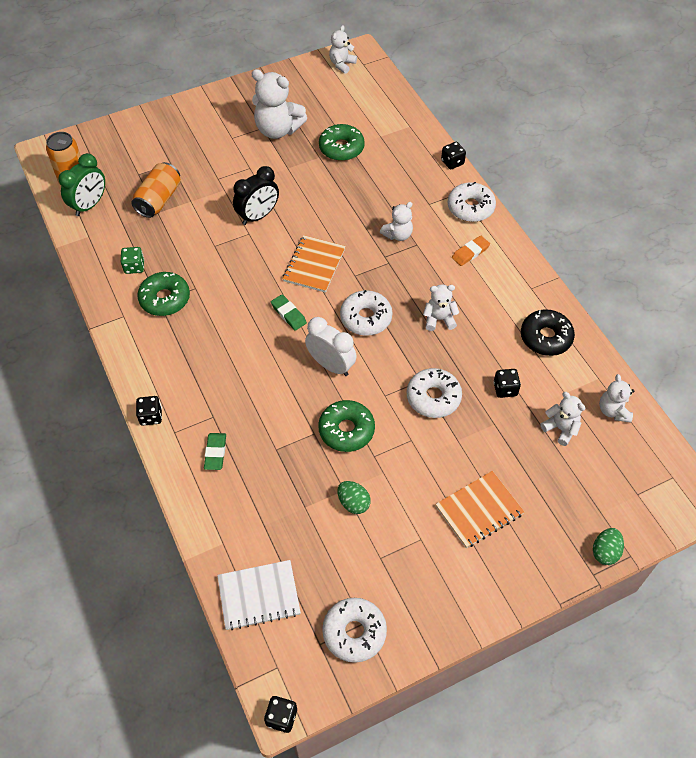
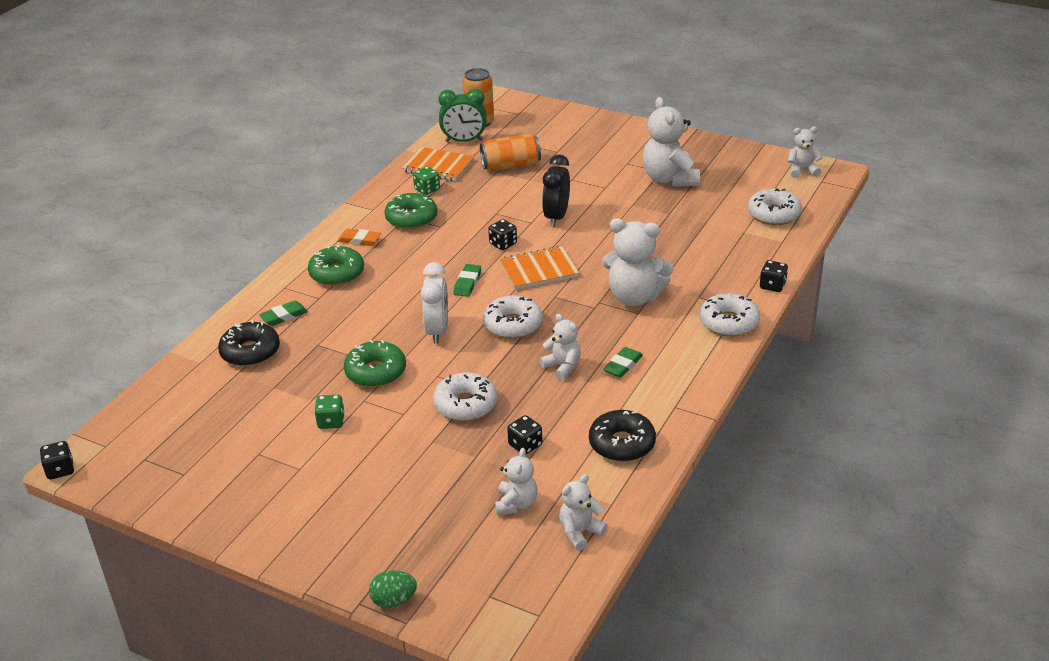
camera: 55 degrees right, 20 degrees down
black dice [136,396,162,426] -> black dice moved to [488,219,517,250]
white notebook [217,560,301,630] -> none
black clock [233,166,279,225] -> black clock turned 90 degrees clockwise [542,155,570,227]
green donut [319,124,365,161] -> green donut moved to [308,245,364,286]
white donut [322,598,387,663] -> white donut moved to [748,188,802,225]
green egg [338,481,371,514] -> none
white teddy bear [380,202,413,241] -> white teddy bear [602,218,674,306], size x1.79
orange notebook [435,471,524,548] -> orange notebook moved to [402,147,474,181]
orange eraser [452,236,490,266] -> orange eraser moved to [337,229,381,246]
none -> black donut [218,320,280,367]
none -> green dice [314,395,345,429]
none -> green eraser [603,347,643,378]

